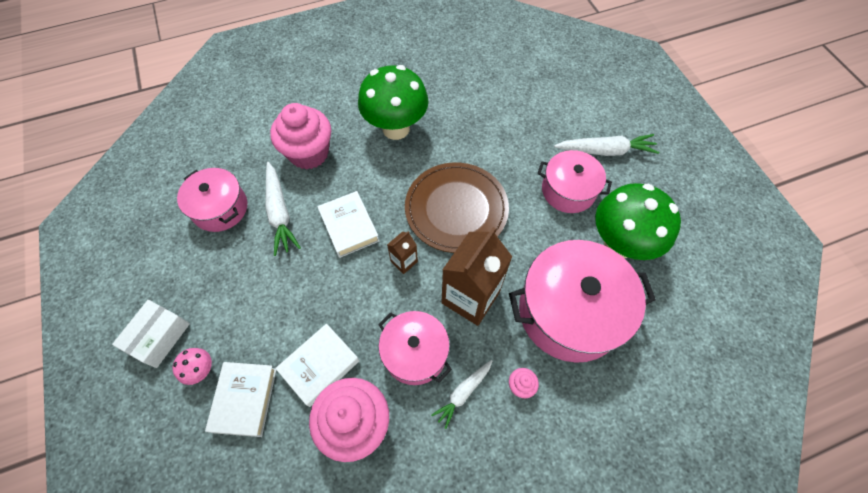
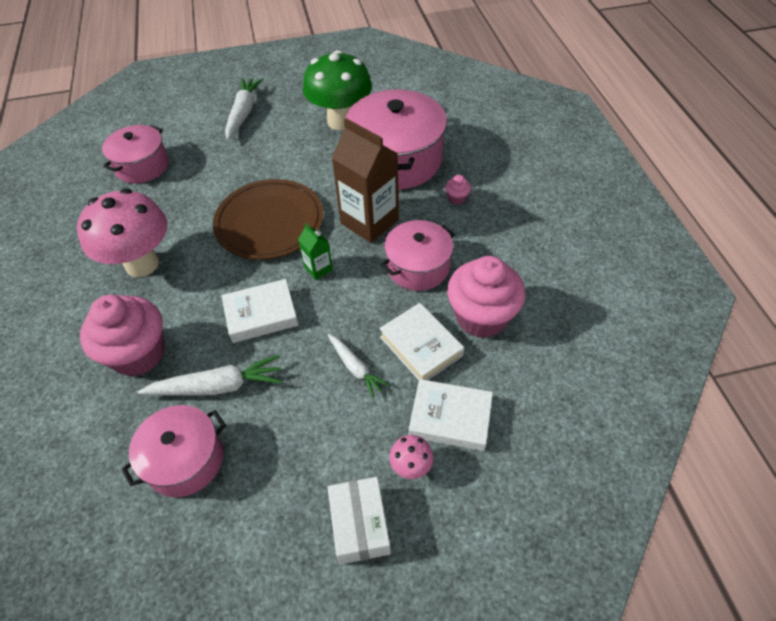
camera: 80 degrees left, 10 degrees down
white box [112,300,190,368] -> white box turned 45 degrees clockwise [327,477,391,565]
green mushroom [358,65,429,140] -> pink mushroom [77,188,167,277]
brown carton [387,231,418,274] -> green carton [298,223,333,280]
white carrot [431,360,492,429] -> white carrot moved to [328,334,389,398]
pink pot [538,150,612,213] -> pink pot moved to [102,125,169,183]

